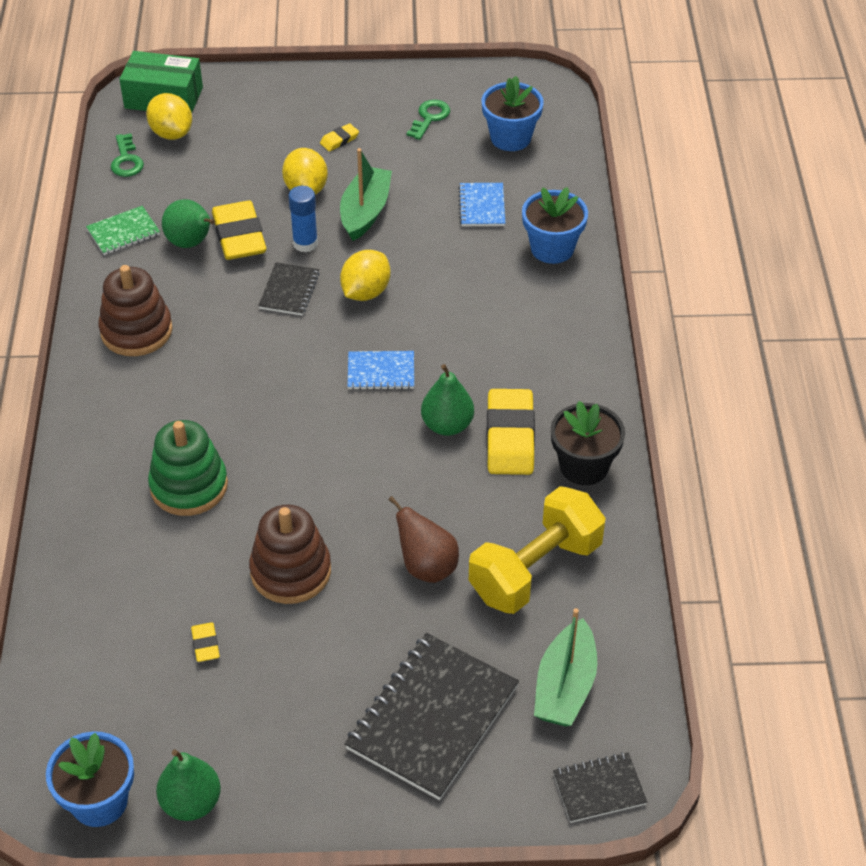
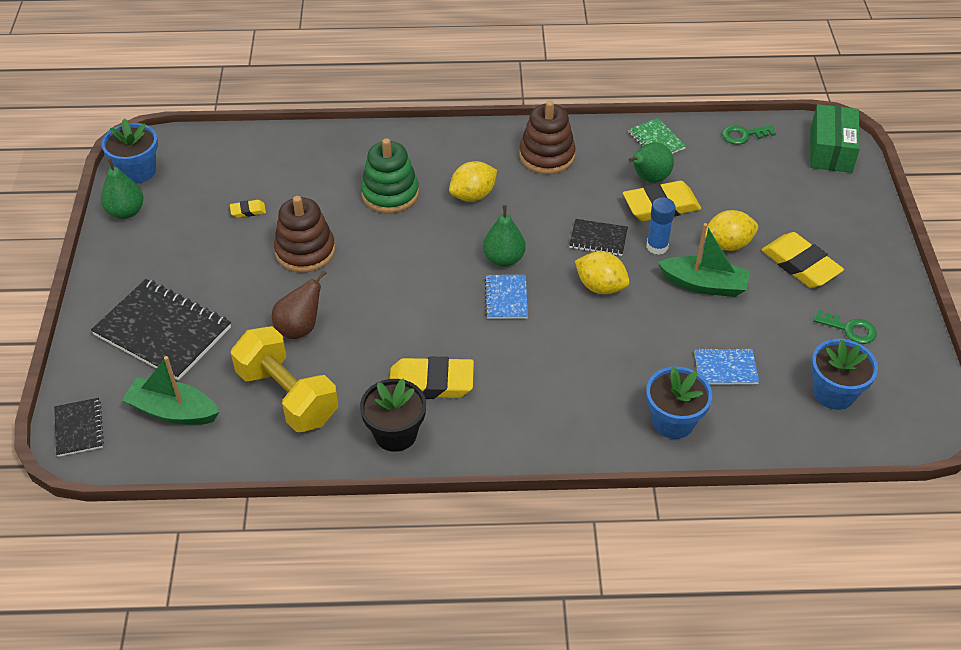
camera: 90 degrees right, 0 degrees up
yellow lemon [146,93,192,140] -> yellow lemon moved to [449,161,497,202]
yellow eraser [320,123,359,152] -> yellow eraser [761,232,844,288], size x2.19
green pear [421,364,474,436] -> green pear moved to [483,205,526,267]

